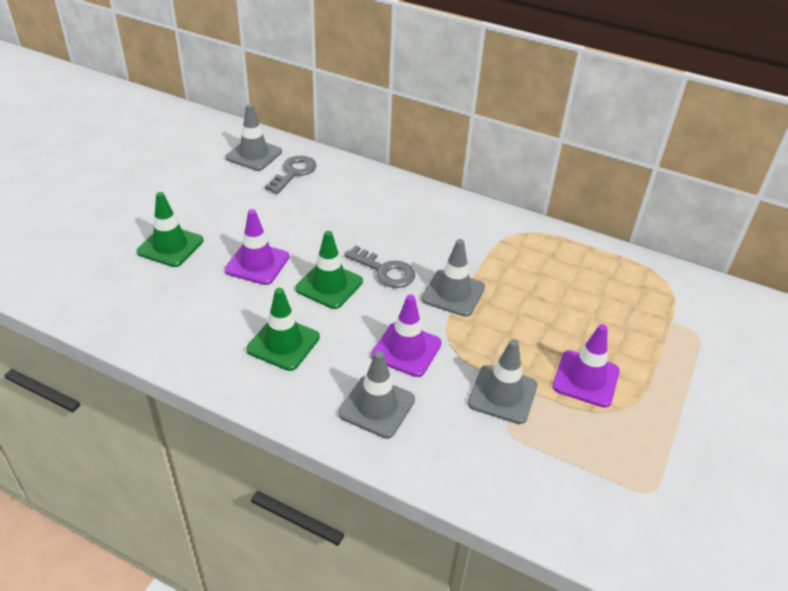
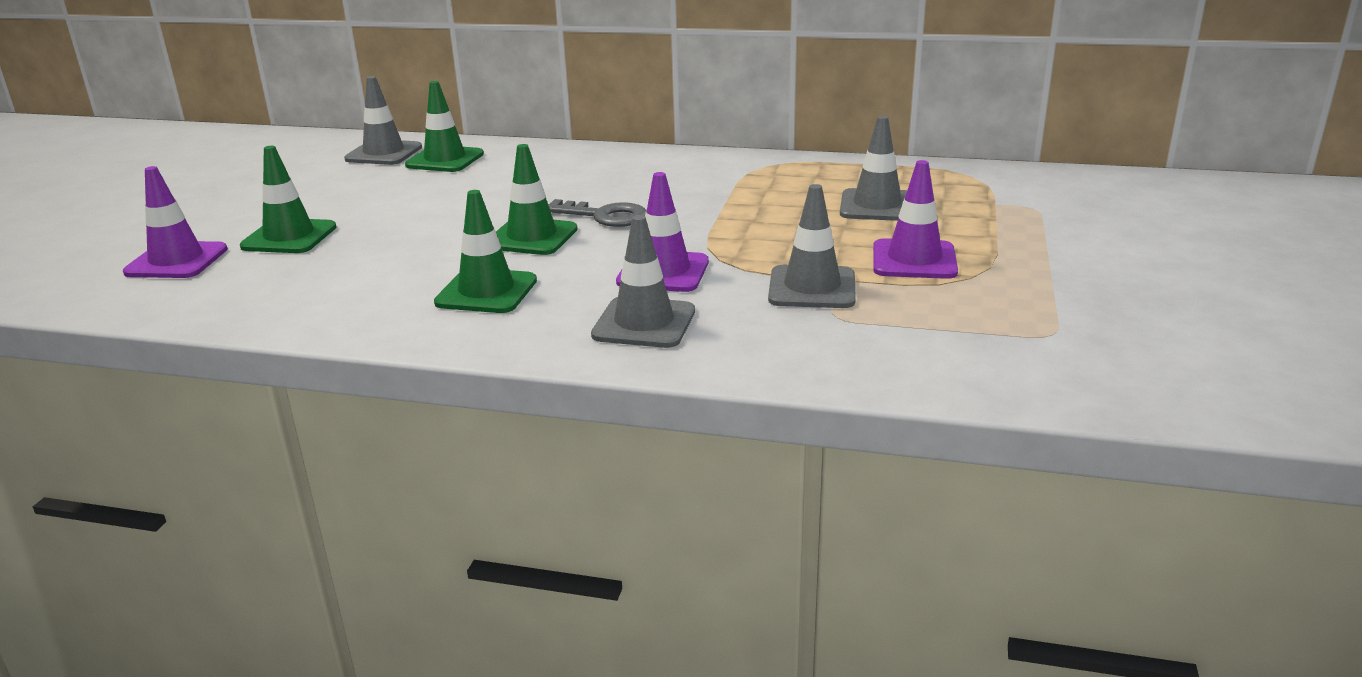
camera: 10 degrees left, 15 degrees down
purple traffic cone [224,209,289,285] -> purple traffic cone moved to [123,166,228,278]
grey key [265,156,317,194] -> green traffic cone [405,81,484,172]
grey traffic cone [421,239,485,317] -> grey traffic cone moved to [840,116,907,221]

